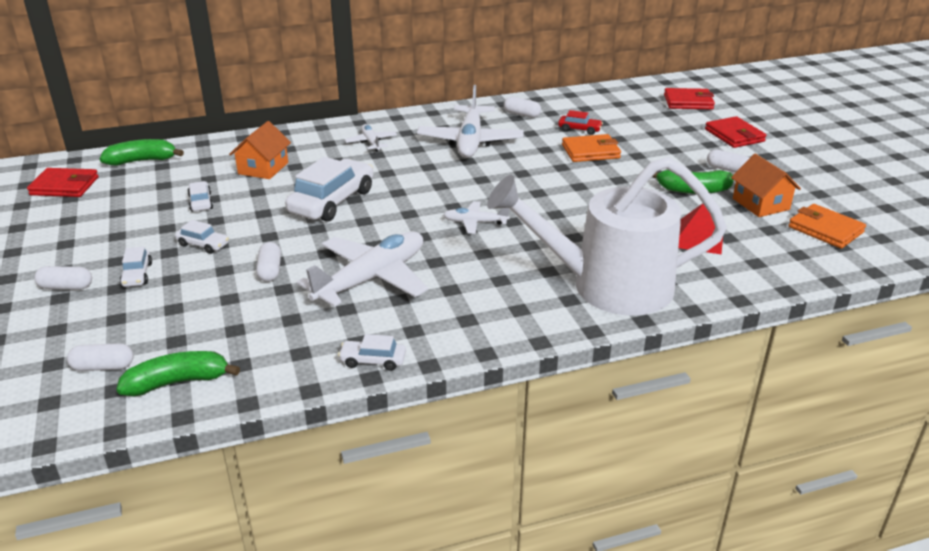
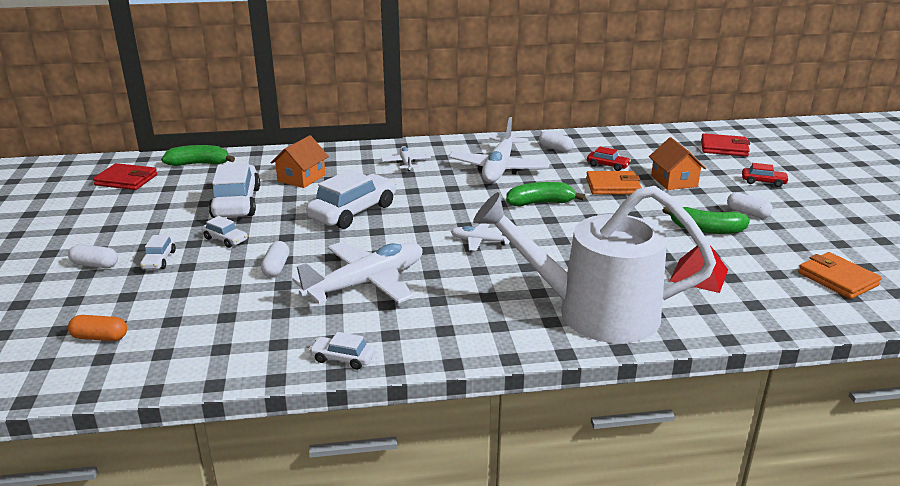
camera: 10 degrees right, 5 degrees down
white capsule [67,343,134,371] -> orange capsule [68,315,127,341]
green banana [116,351,240,396] -> green banana moved to [506,182,585,207]
white car [188,181,213,212] -> white car [209,163,260,218], size x2.08
red wallet [705,116,766,148] -> red car [742,163,789,187]
orange house [731,154,801,217] -> orange house moved to [649,137,706,190]

